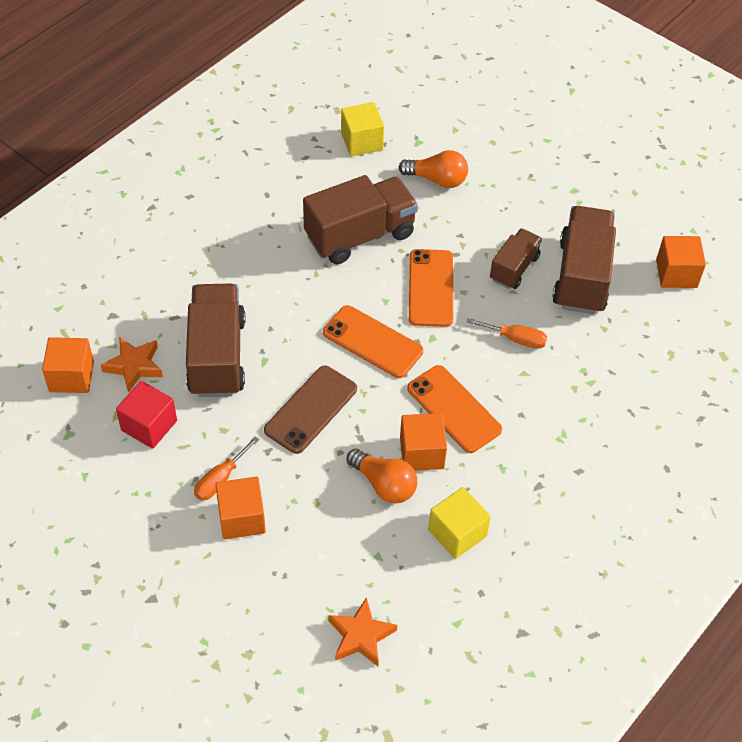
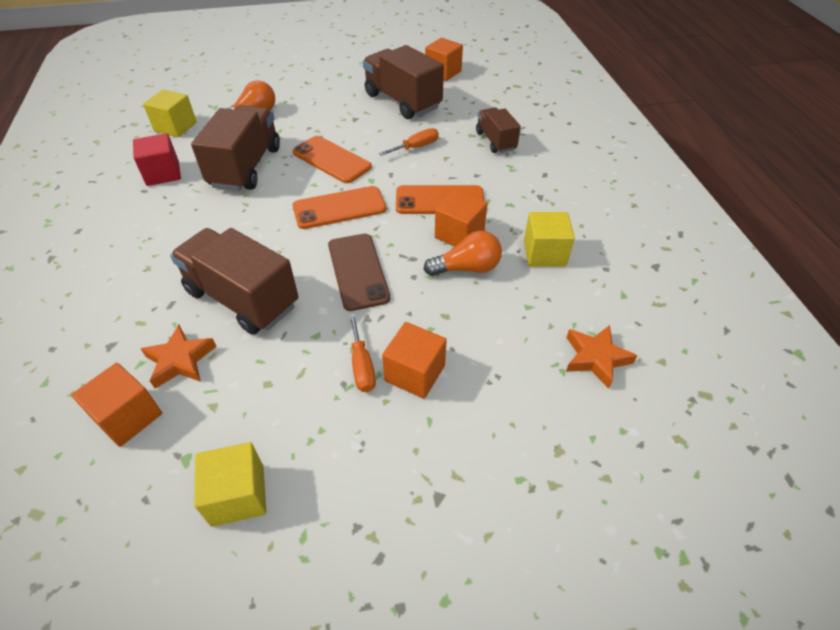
camera: 50 degrees left, 5 degrees down
red cube [116,381,177,449] -> red cube moved to [133,133,181,186]
brown truck [490,228,542,289] -> brown truck moved to [476,107,521,153]
none -> yellow cube [194,442,266,527]

